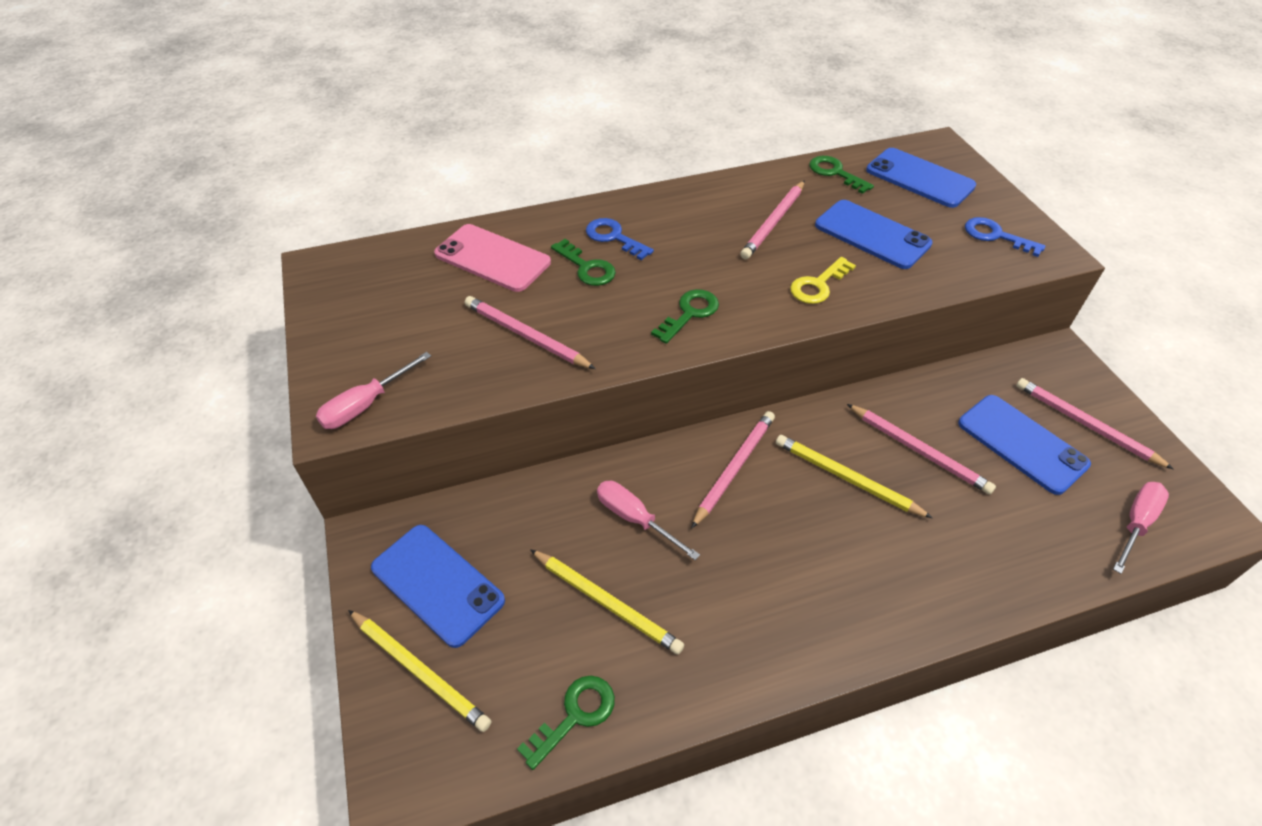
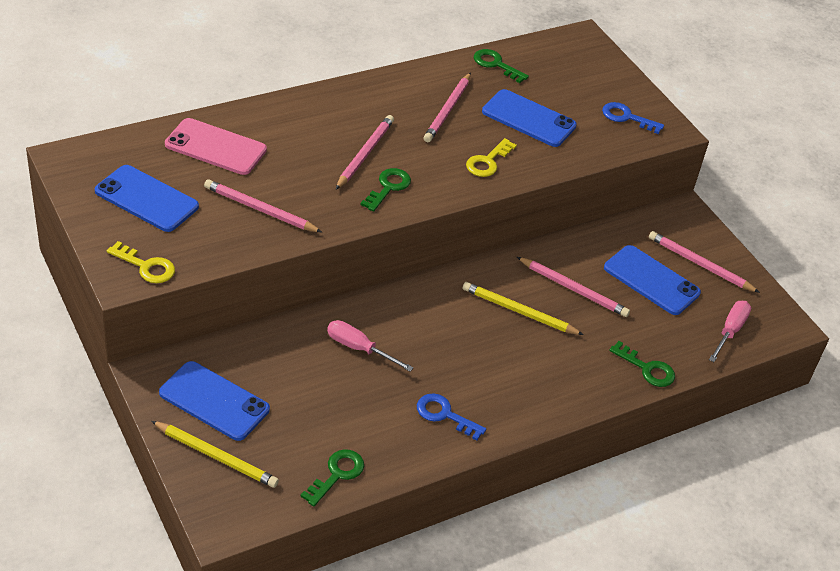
camera: 15 degrees left, 5 degrees down
pink screwdriver [316,352,431,429] -> yellow key [107,241,175,283]
yellow pencil [530,549,684,655] -> none
green key [551,239,616,286] -> green key moved to [609,341,675,387]
blue key [586,218,654,260] -> blue key moved to [417,393,486,441]
pink pencil [691,411,775,529] -> pink pencil moved to [336,115,394,189]
blue phone [866,148,976,208] -> blue phone moved to [95,165,199,232]

